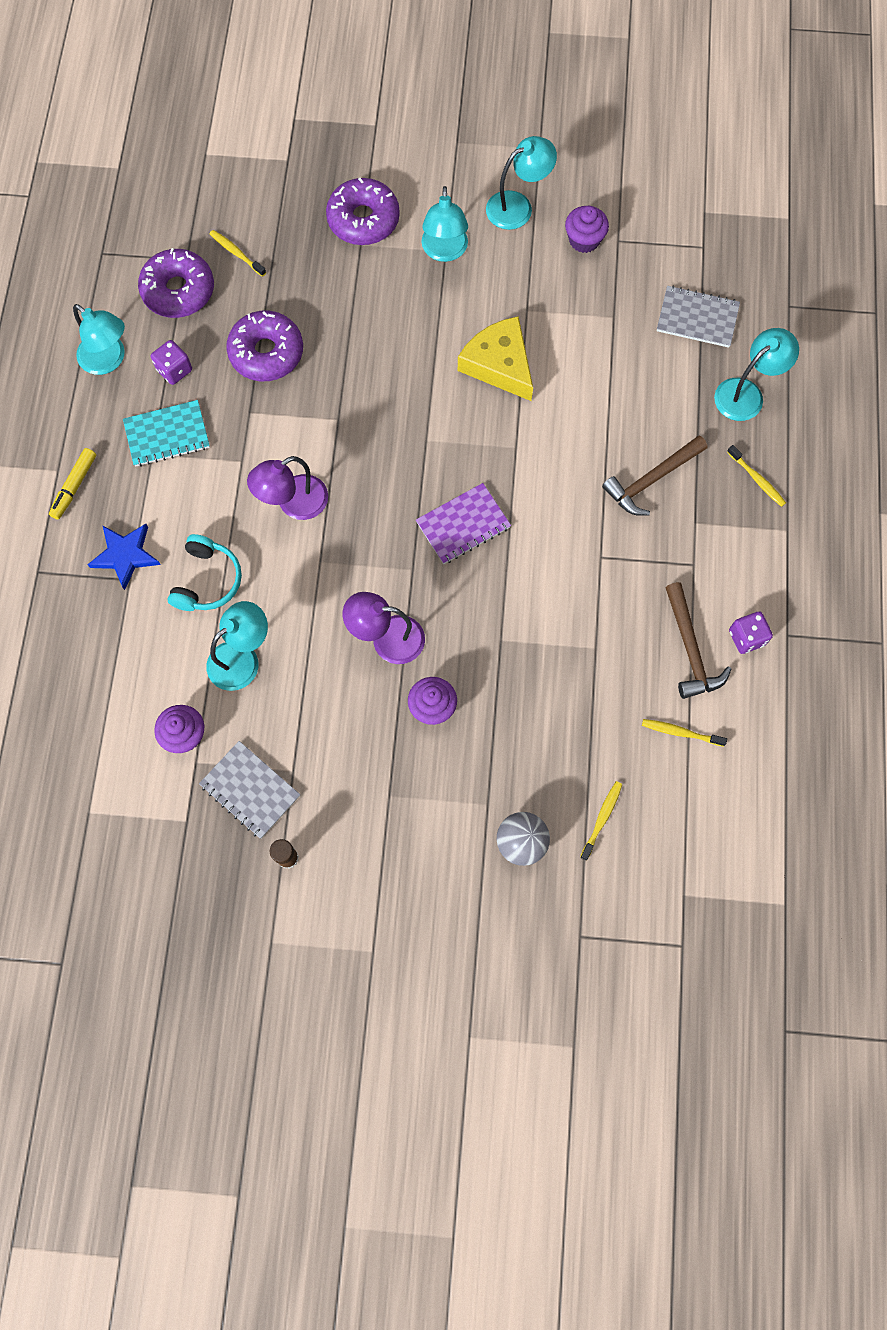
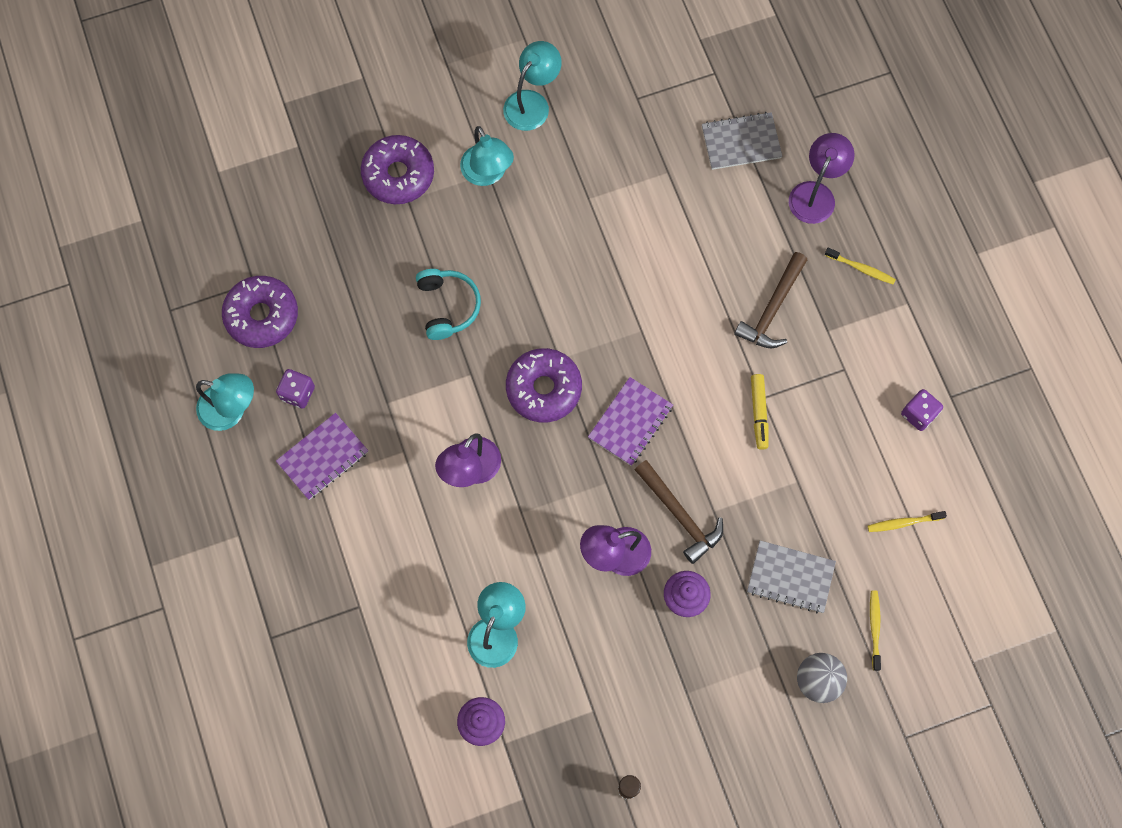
camera: 25 degrees left, 0 degrees up
yellow marker [49,448,96,520] -> yellow marker moved to [751,374,769,450]
blue star [87,524,161,590] -> none
turquoise notebook [123,400,210,467] -> purple notebook [276,413,368,500]
turquoise headphones [168,534,242,611] -> turquoise headphones moved to [416,269,481,340]
grey notebook [199,741,300,839] -> grey notebook moved to [747,540,836,613]
yellow toothbrush [210,230,266,277] -> none
purple donut [226,311,303,381] -> purple donut moved to [506,348,582,422]
yellow cheese [458,316,533,401] -> none
purple cupcake [565,206,609,253] -> none
brown hammer [665,582,731,699] -> brown hammer moved to [635,460,723,564]
turquoise lamp [714,328,799,421] -> purple lamp [789,133,855,224]

